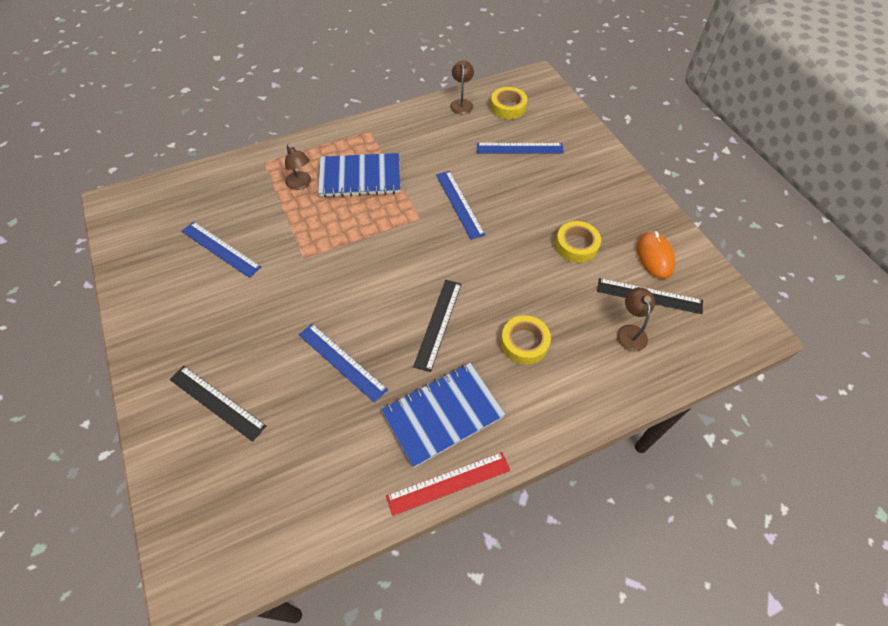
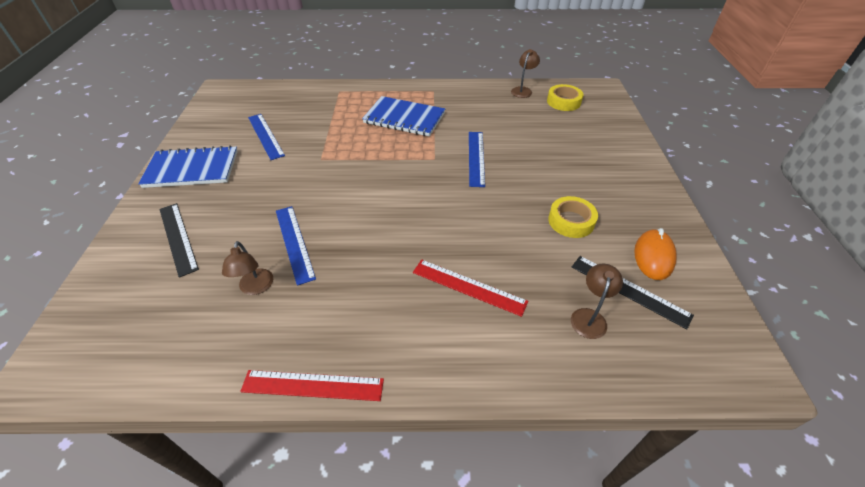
camera: 25 degrees right, 10 degrees down
brown lamp [285,144,311,190] -> brown lamp moved to [222,241,273,295]
blue notebook [381,363,506,468] -> blue notebook moved to [138,146,238,188]
black ruler [413,280,462,372] -> none
blue ruler [477,143,564,154] -> none
yellow tape [501,315,551,364] -> red ruler [413,259,528,317]

